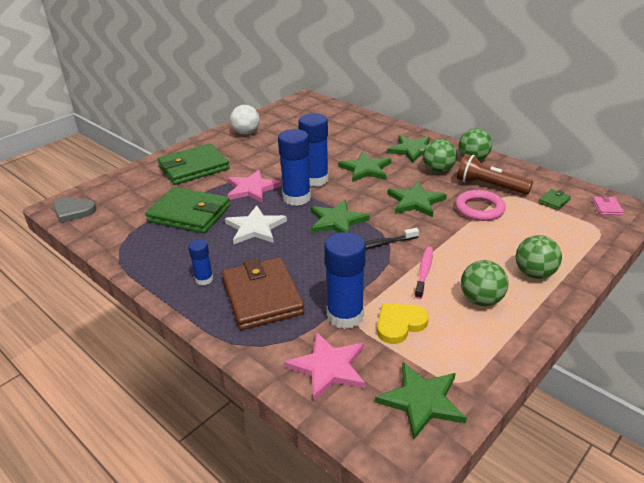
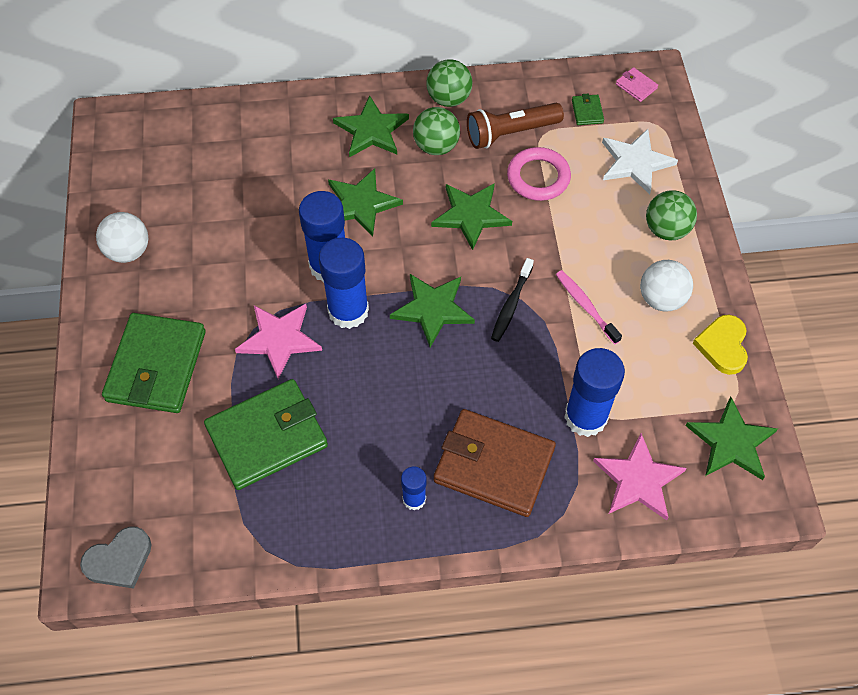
camera: 50 degrees left, 25 degrees up
white star [225,206,287,244] -> white star moved to [602,129,678,194]
yellow heart [377,303,429,344] -> yellow heart moved to [693,315,748,375]
green ball [461,260,508,306] -> white ball [640,260,693,312]

